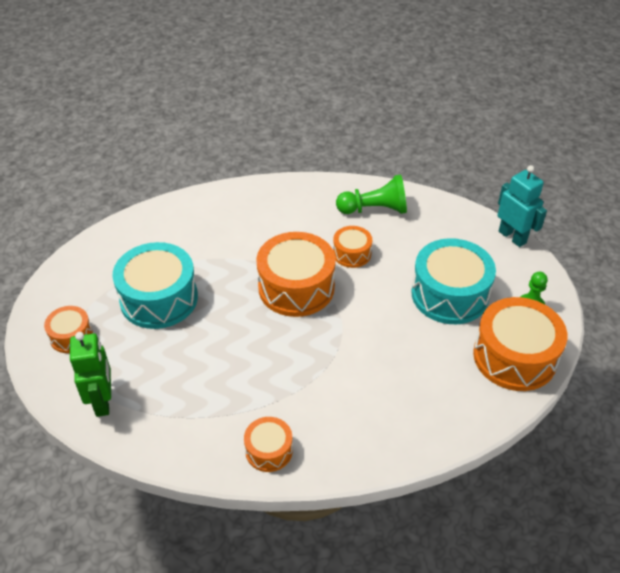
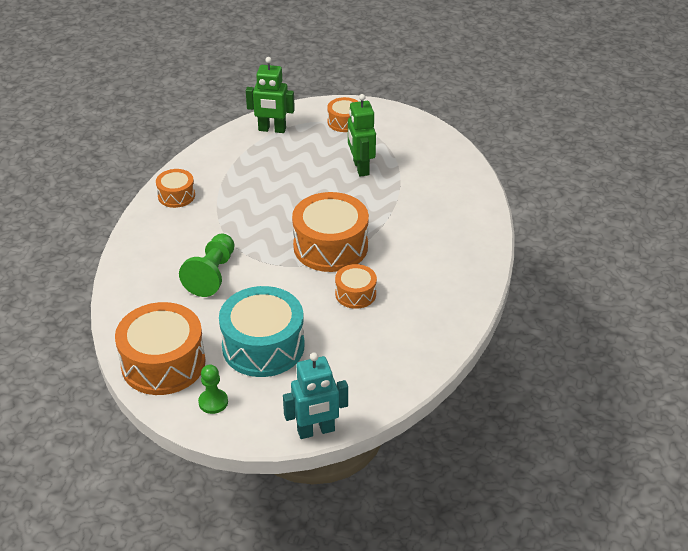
camera: 110 degrees right, 5 degrees down
turquoise drum [112,242,198,329] -> green robot [348,94,376,177]
green pawn [336,175,407,214] -> green pawn moved to [179,234,235,297]

